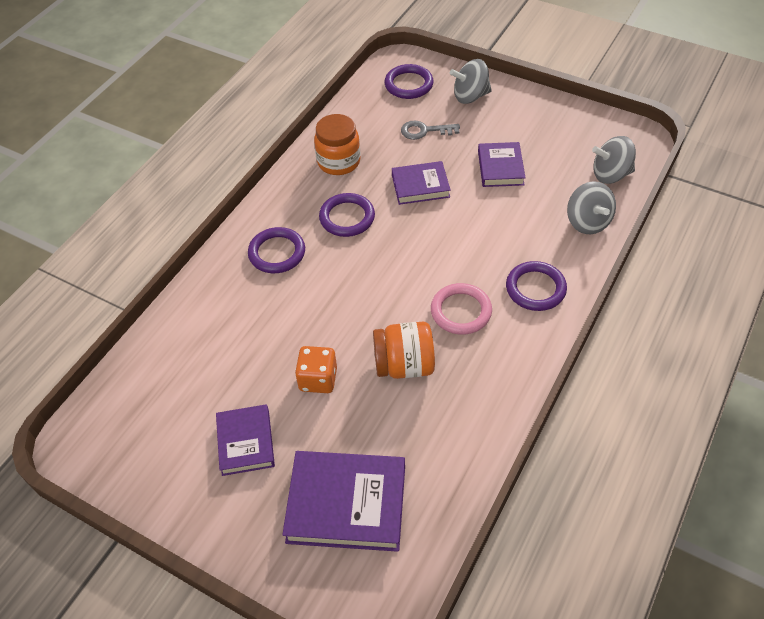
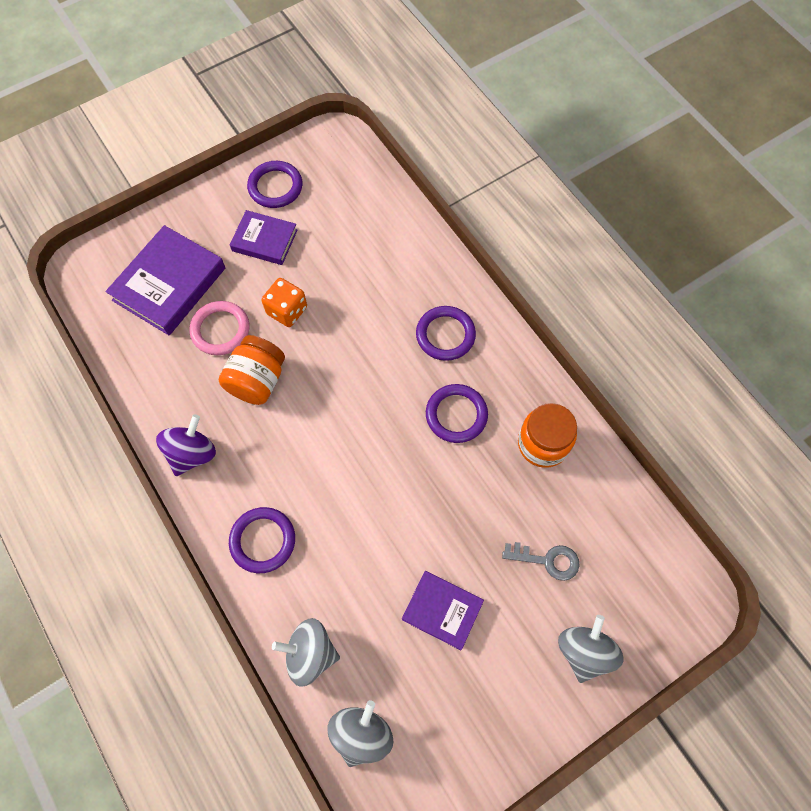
camera: 115 degrees right, 15 degrees up
purple ring [385,64,433,99] -> purple ring moved to [247,161,303,208]
purple book [392,161,451,205] -> none
grey key [401,121,460,140] -> grey key turned 75 degrees clockwise [502,542,580,581]
pink ring [431,283,492,335] -> pink ring moved to [190,301,249,355]
none -> purple spinning top [156,414,216,476]

